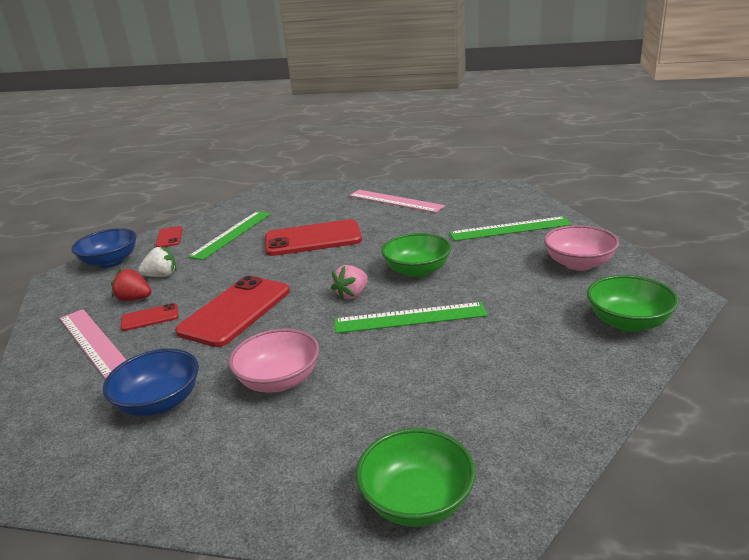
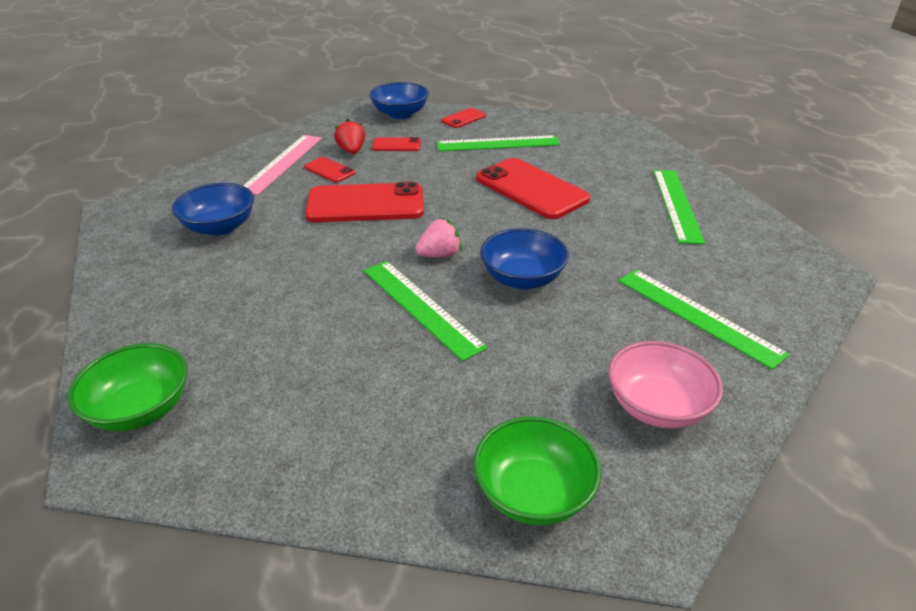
camera: 55 degrees right, 10 degrees up
white strawberry [138,246,177,277] -> red phone [372,137,421,151]
pink bowl [229,328,319,393] -> none
pink strawberry [331,265,368,301] -> pink strawberry turned 150 degrees clockwise [415,218,462,257]
pink ruler [349,190,445,213] -> green ruler [653,170,705,244]
green bowl [381,233,451,278] -> blue bowl [480,228,569,289]

